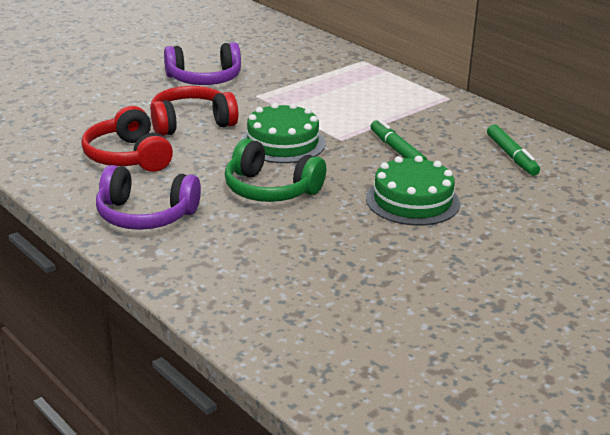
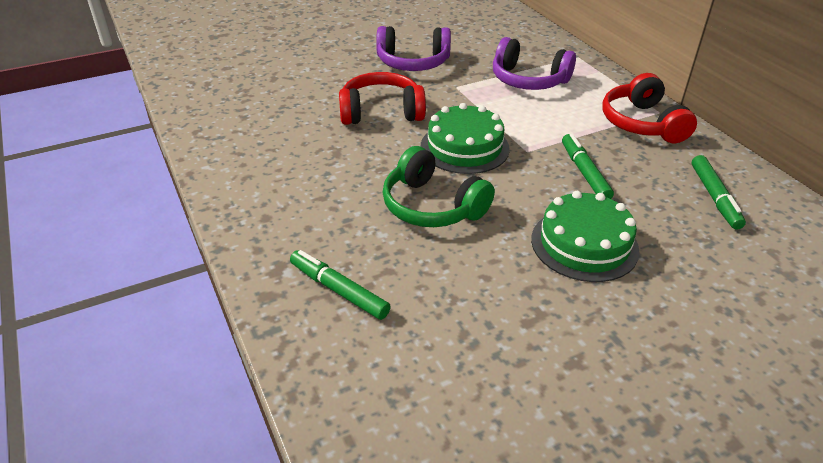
camera: 15 degrees right, 10 degrees up
red headphones [81,106,173,172] -> red headphones moved to [602,73,697,143]
purple headphones [96,165,201,230] -> purple headphones moved to [493,37,576,90]
none -> green marker [290,250,391,320]

